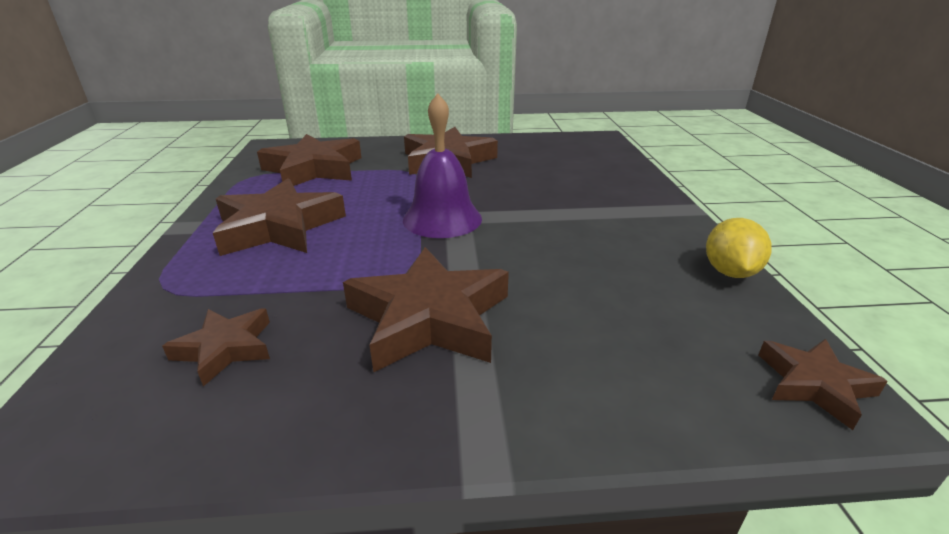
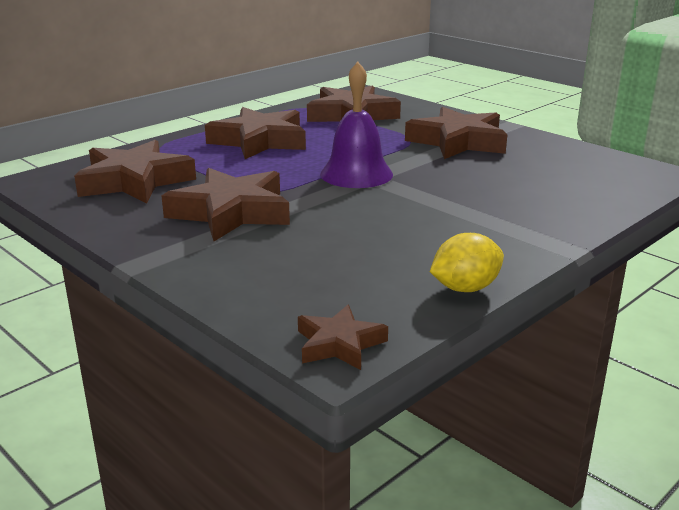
camera: 50 degrees right, 5 degrees down
brown star [162,308,270,387] -> brown star [74,140,196,203], size x1.85

